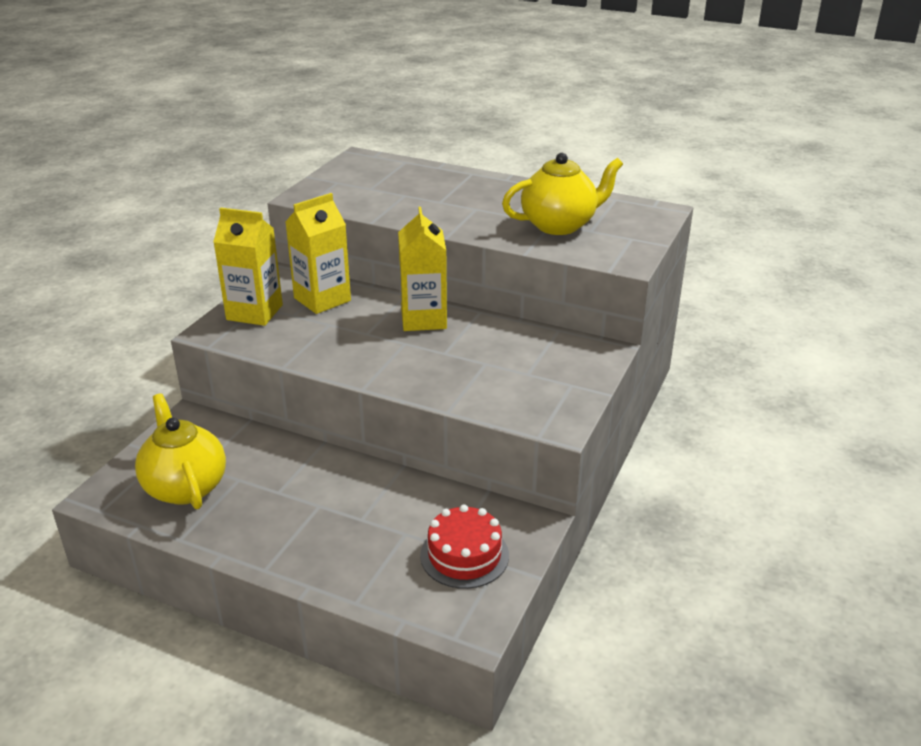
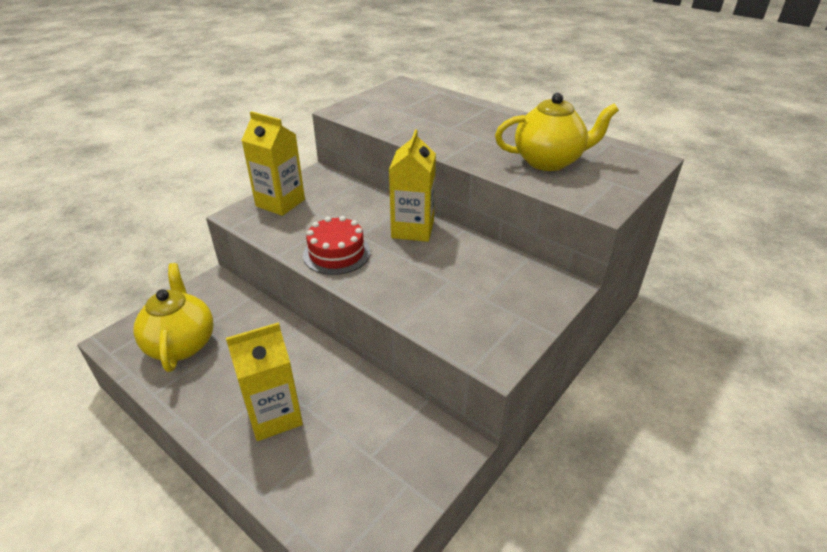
camera: 15 degrees right, 5 degrees up
yellow carton [285,193,351,314] -> yellow carton moved to [226,322,303,441]
red cake [420,504,509,589] -> red cake moved to [303,216,371,275]

